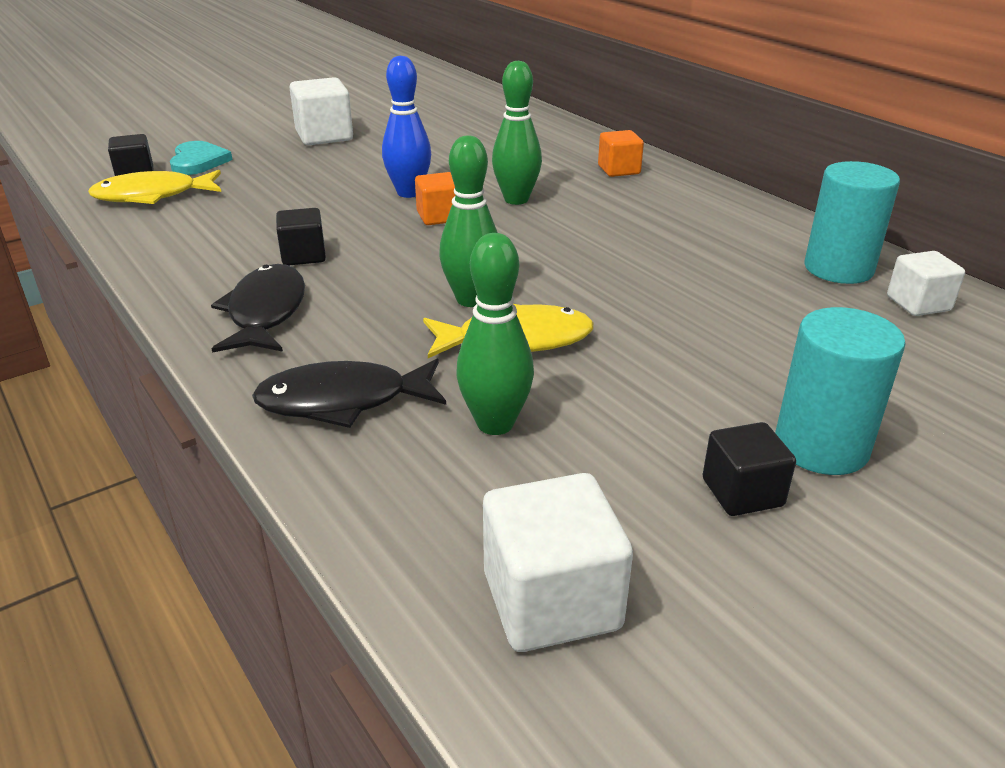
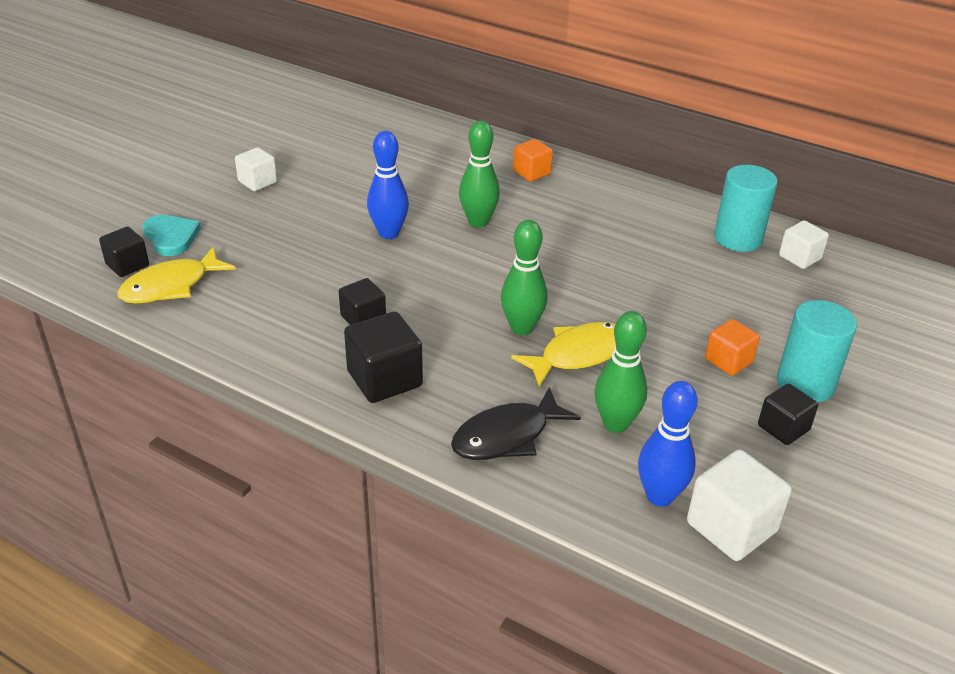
camera: 25 degrees left, 5 degrees up
black fish [211,264,305,353] -> black cube [344,312,423,403]
white cube [289,77,353,145] -> white cube [235,147,277,191], size x0.63
orange cube [415,172,455,225] -> orange cube moved to [705,319,760,376]
none -> blue bowling pin [638,381,698,507]

